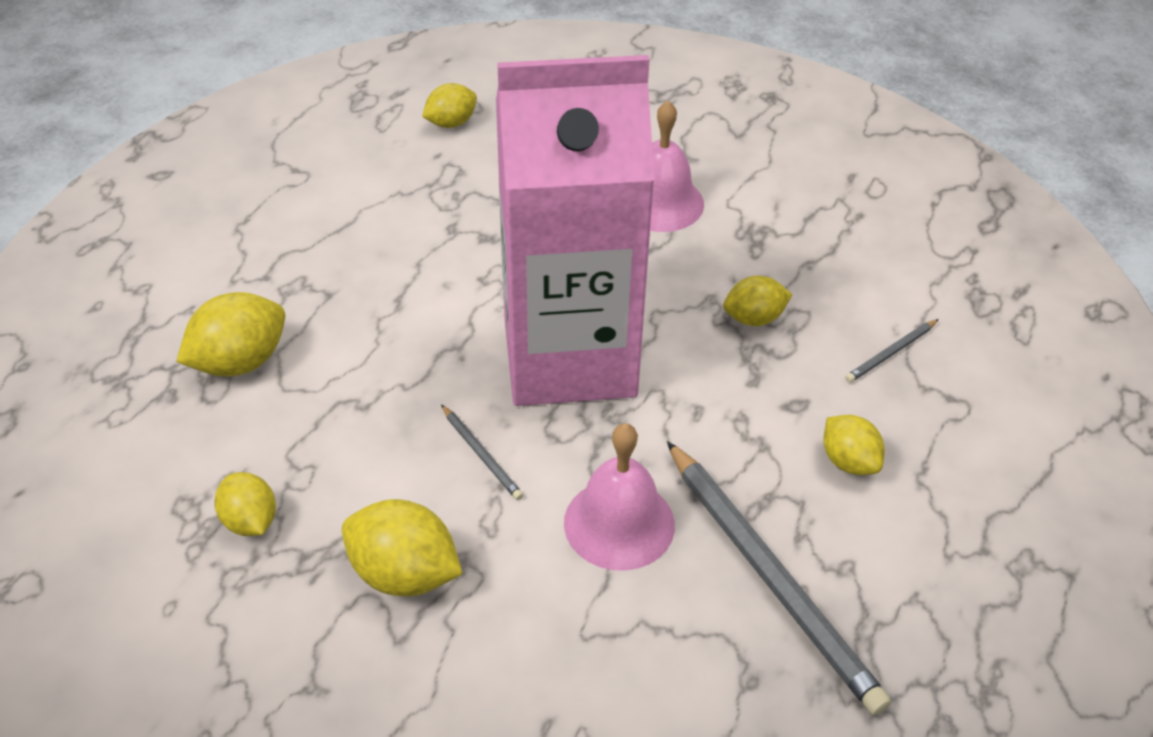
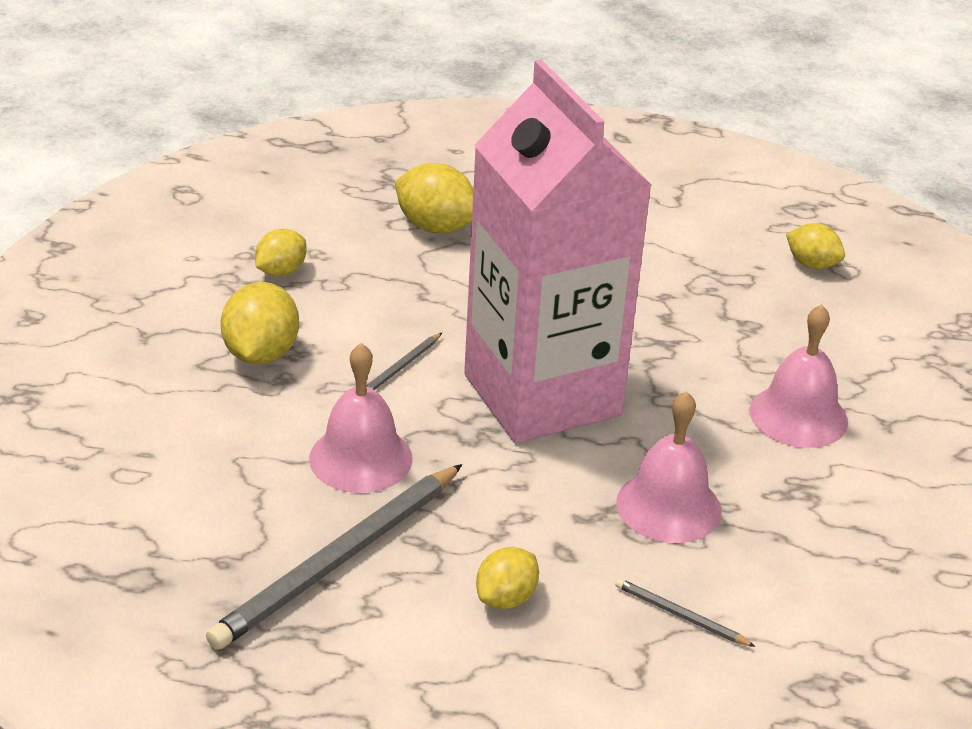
camera: 70 degrees right, 10 degrees down
yellow lemon [723,276,792,326] -> pink bell [616,391,722,543]

